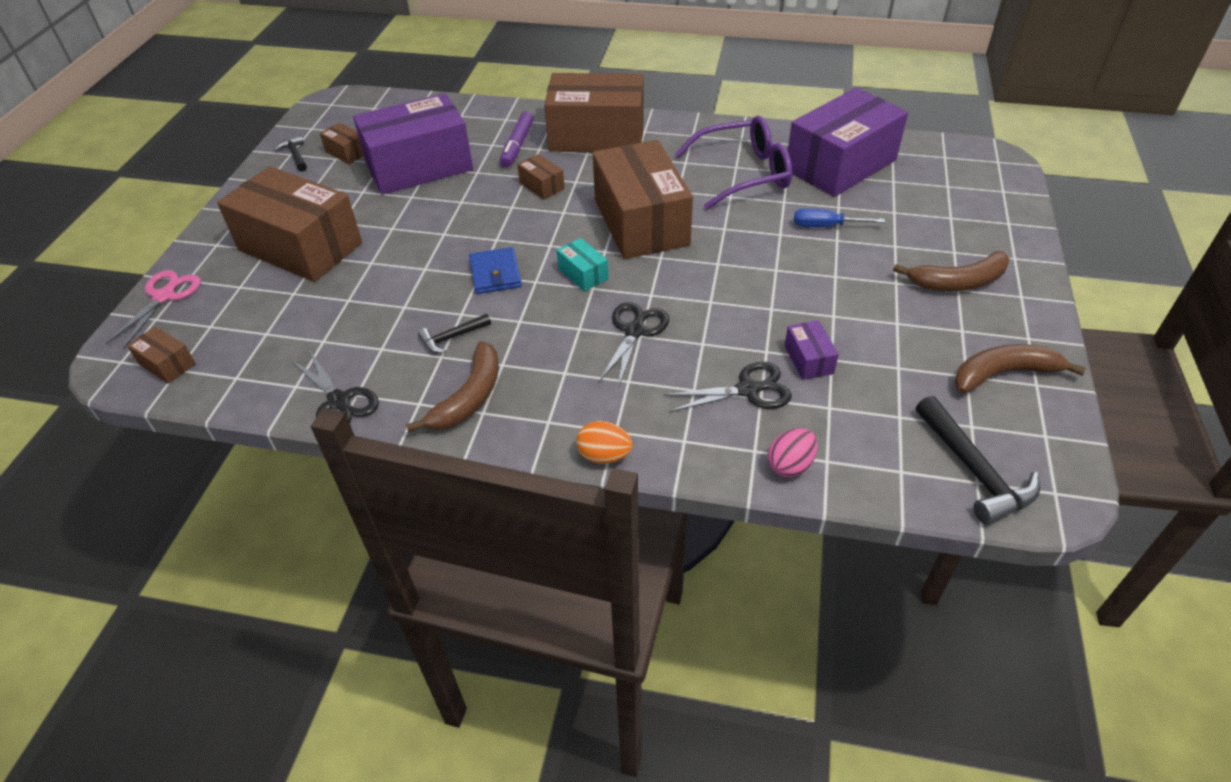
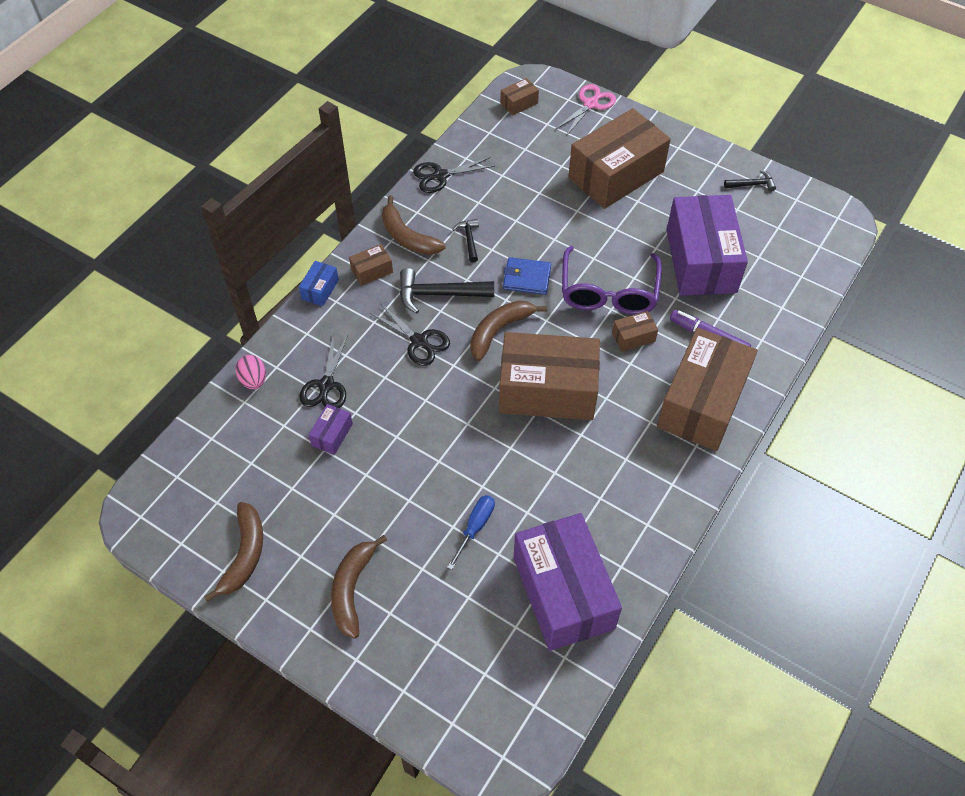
camera: 110 degrees right, 10 degrees up
pink scissors [106,270,201,348] -> pink scissors turned 90 degrees counterclockwise [555,84,616,136]
brown box [320,123,364,164] -> brown box moved to [349,244,393,286]
turquoise box [557,238,608,291] -> brown banana [470,301,547,361]
orange egg [576,421,632,464] -> blue box [299,261,339,306]
purple glasses [675,116,792,210] -> purple glasses moved to [562,246,662,315]
purple box [784,320,839,380] -> purple box turned 75 degrees counterclockwise [309,404,353,455]
black hammer [916,396,1040,525] -> black hammer moved to [400,268,494,314]

